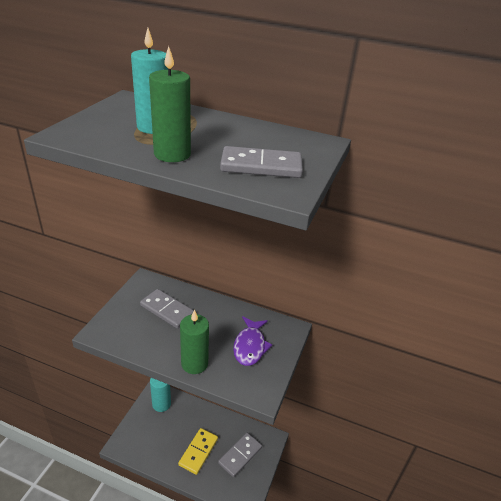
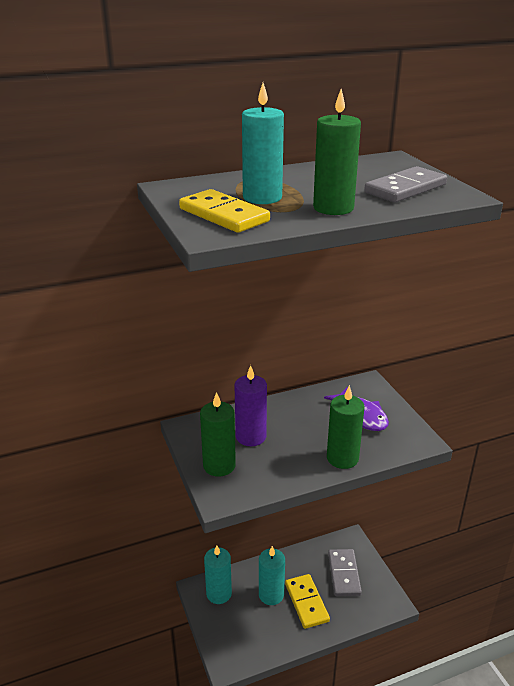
camera: 40 degrees left, 5 degrees down
grey domino [140,289,194,329] -> purple candle [235,365,267,446]
none -> yellow domino [179,189,270,233]
none -> green candle [200,392,236,477]
none -> turquoise candle [259,546,285,605]

